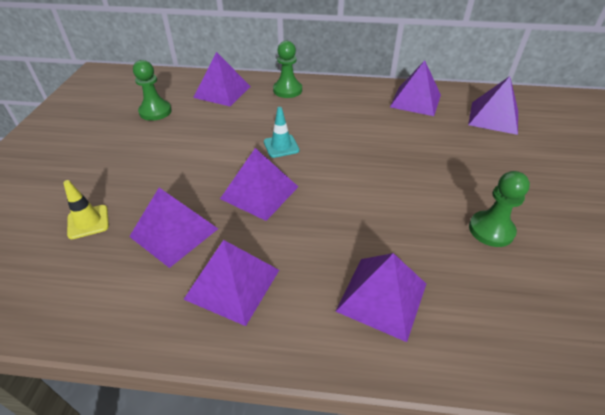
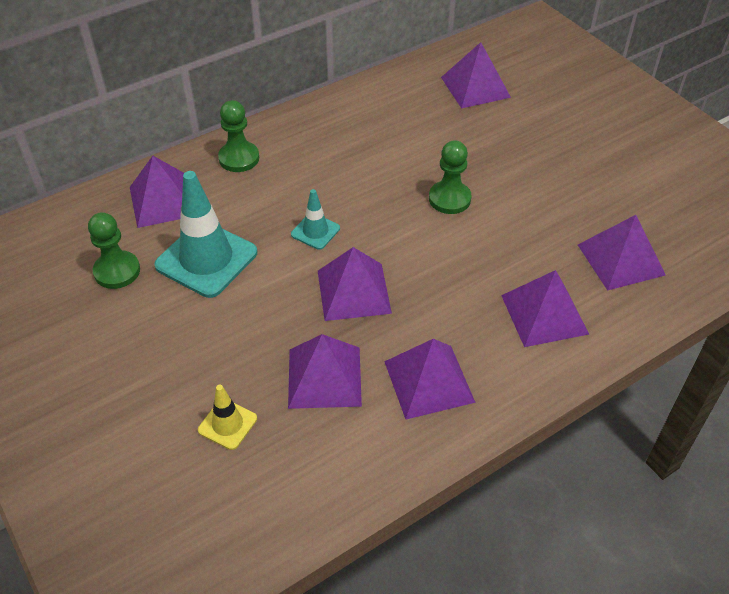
camera: 40 degrees left, 5 degrees up
purple pyramid [390,60,441,116] -> purple pyramid moved to [578,215,666,291]
green pawn [469,171,530,247] -> green pawn moved to [429,140,472,214]
none -> turquoise traffic cone [154,171,257,298]

